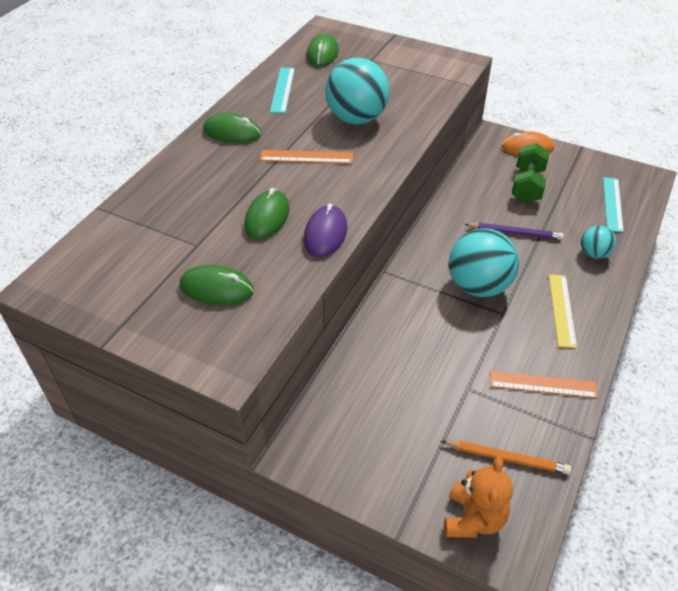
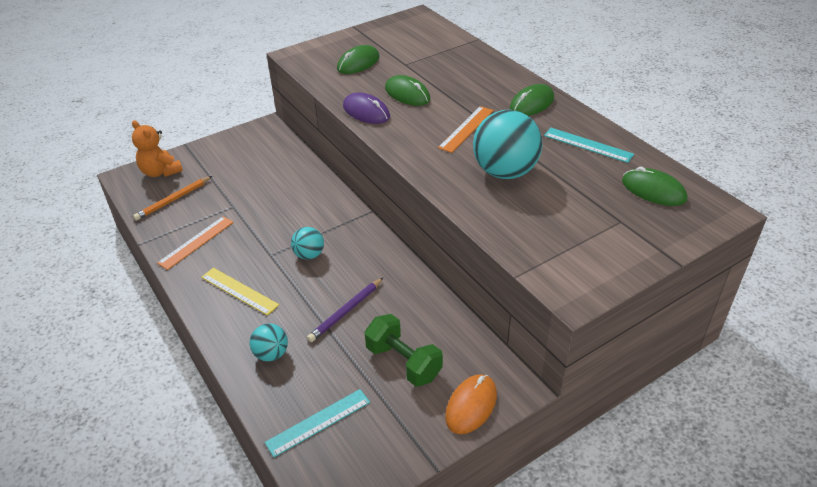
camera: 120 degrees right, 5 degrees down
turquoise ball [449,228,519,297] -> turquoise ball [291,227,324,260], size x0.51
turquoise ruler [603,177,624,233] -> turquoise ruler turned 75 degrees counterclockwise [265,389,370,457]

